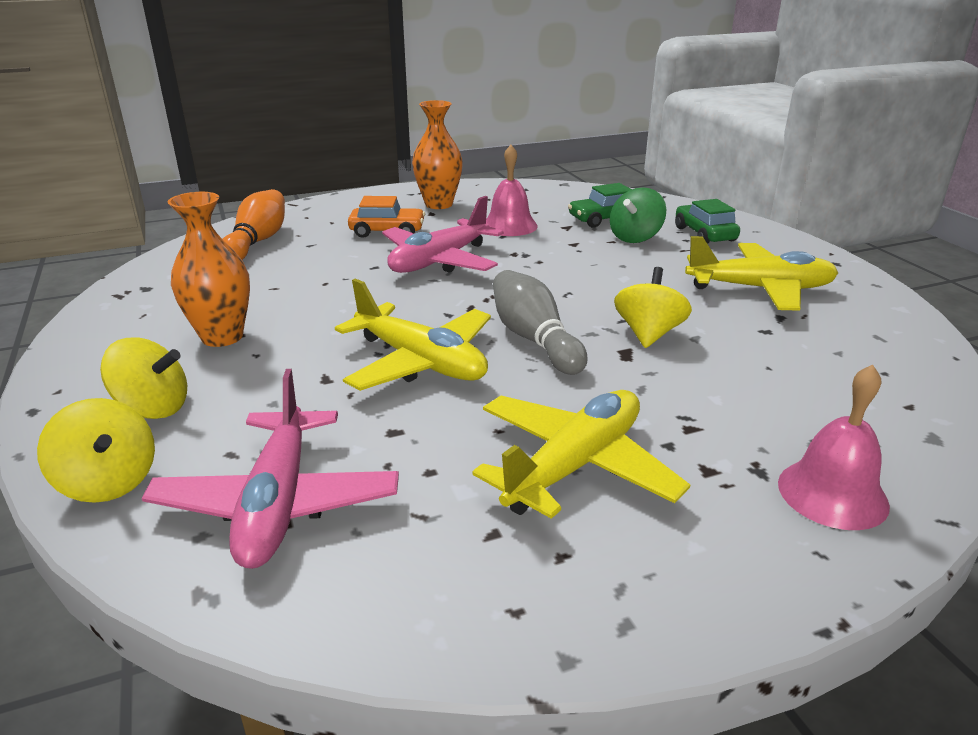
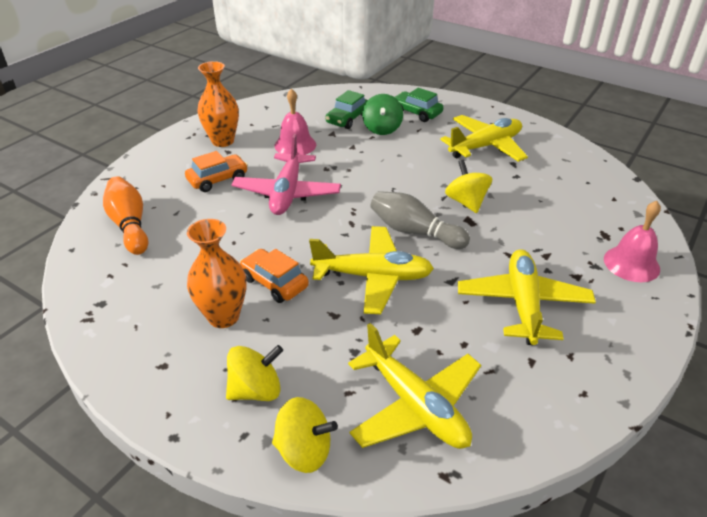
camera: 35 degrees left, 10 degrees up
pink plane [142,369,399,569] -> yellow plane [348,323,481,449]
none -> orange car [240,249,309,303]

